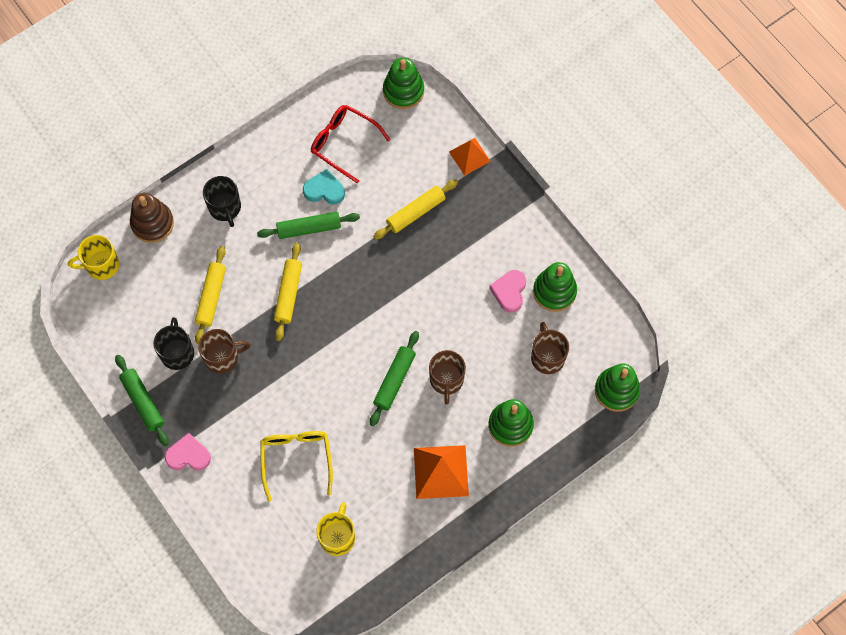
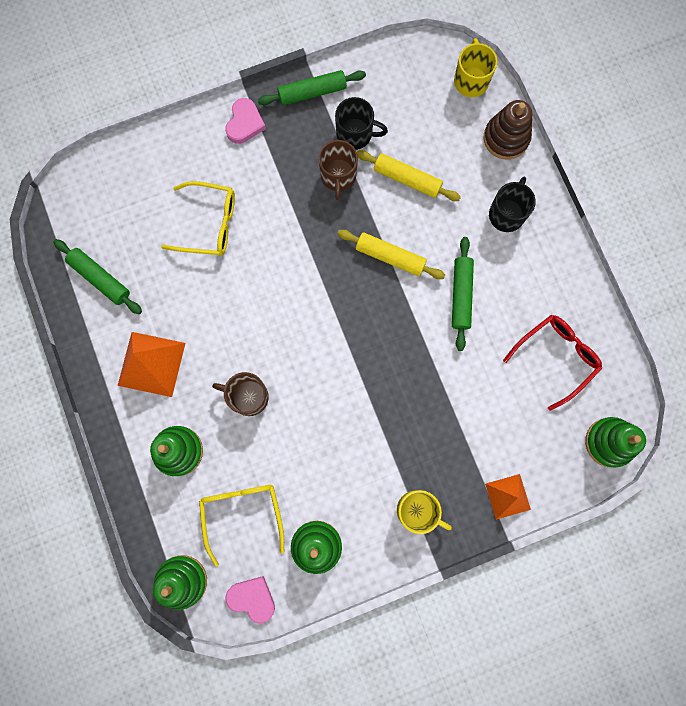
camera: 105 degrees right, 10 degrees up
black mug [203,176,241,227] -> black mug turned 120 degrees clockwise [489,177,536,232]
turquoise heart [303,169,345,204] -> none
yellow mug [316,502,355,556] -> yellow mug moved to [397,490,452,534]
green rolling pin [370,331,419,426] -> green rolling pin moved to [53,239,142,314]
yellow rolling pin [373,180,458,240] -> none
pink heart [489,270,526,313] -> pink heart moved to [225,576,275,624]
brown mug [531,322,569,374] -> yellow glasses [199,485,284,567]

